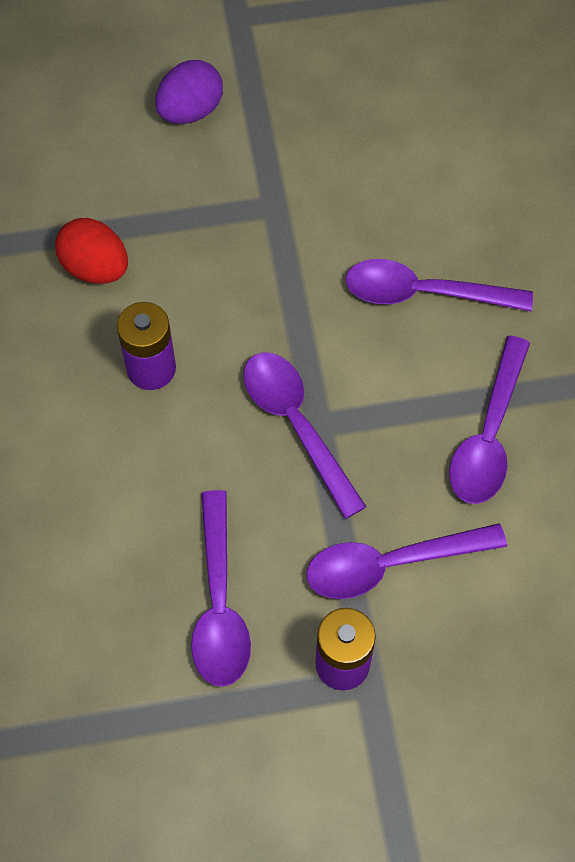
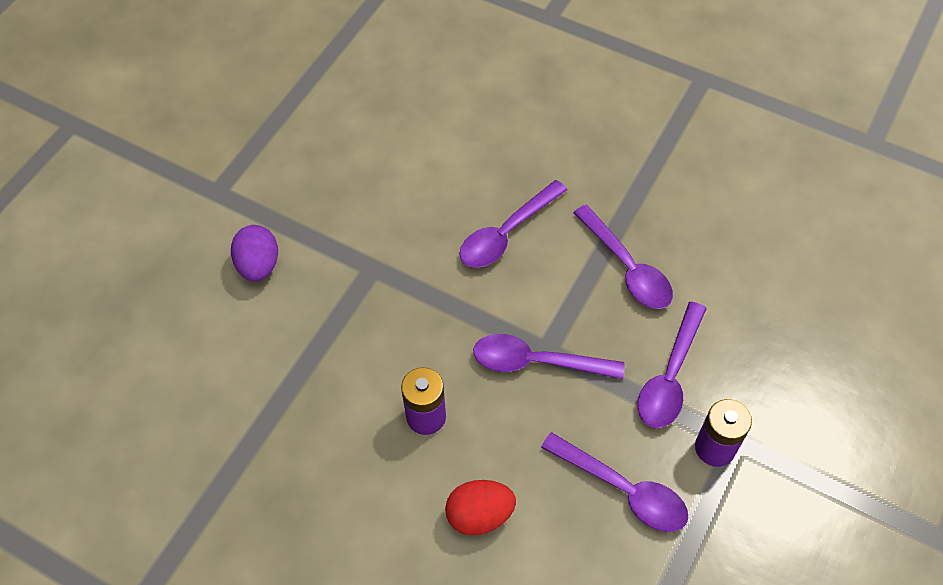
camera: 50 degrees left, 5 degrees down
red egg [55,218,128,284] -> red egg moved to [445,480,516,535]

